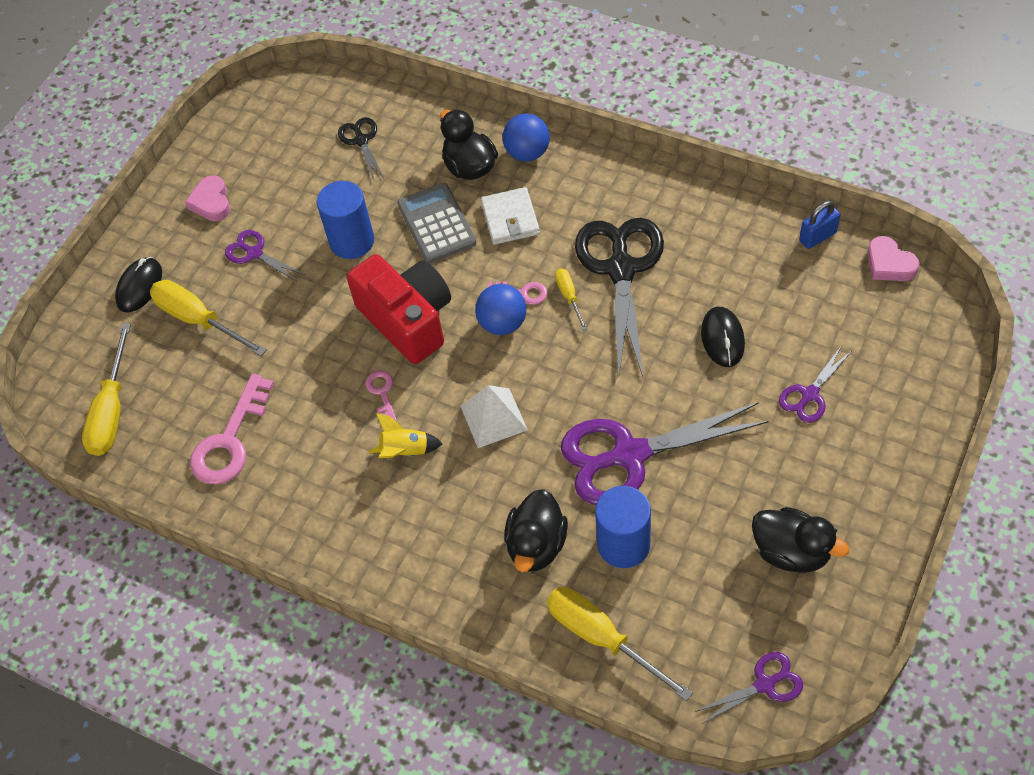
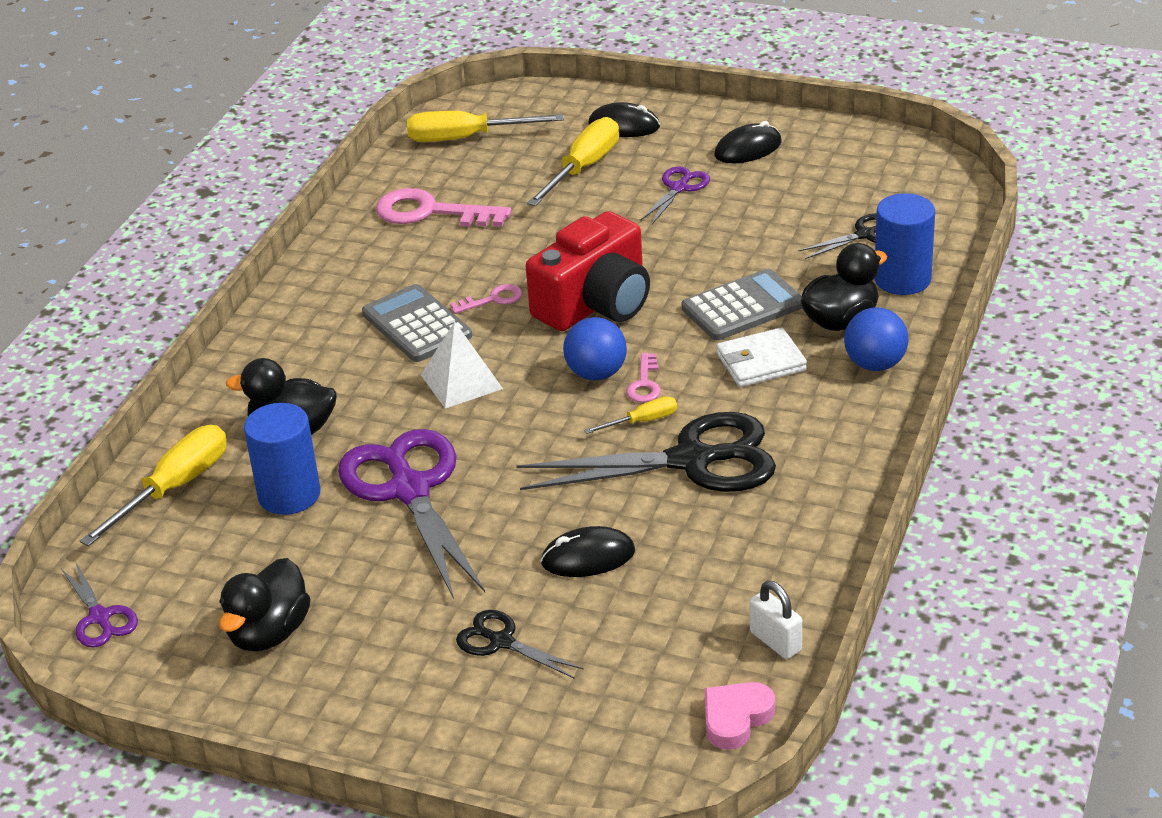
camera: 80 degrees right, 20 degrees down
pink heart [185,175,231,221] -> black mouse [714,121,782,163]
blue cylinder [317,181,374,259] -> blue cylinder moved to [874,193,935,295]
yellow rocket [368,413,442,458] -> grey calculator [362,284,472,362]
purple scissors [779,345,851,423] -> black scissors [456,610,584,678]
blue padlock [799,201,840,249] -> white padlock [750,581,802,659]

